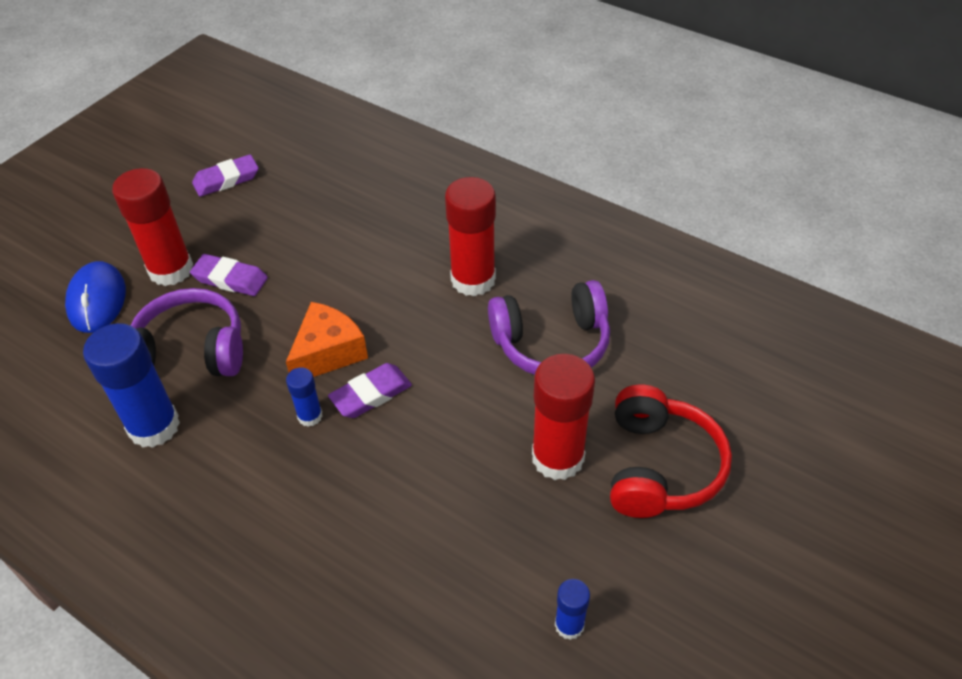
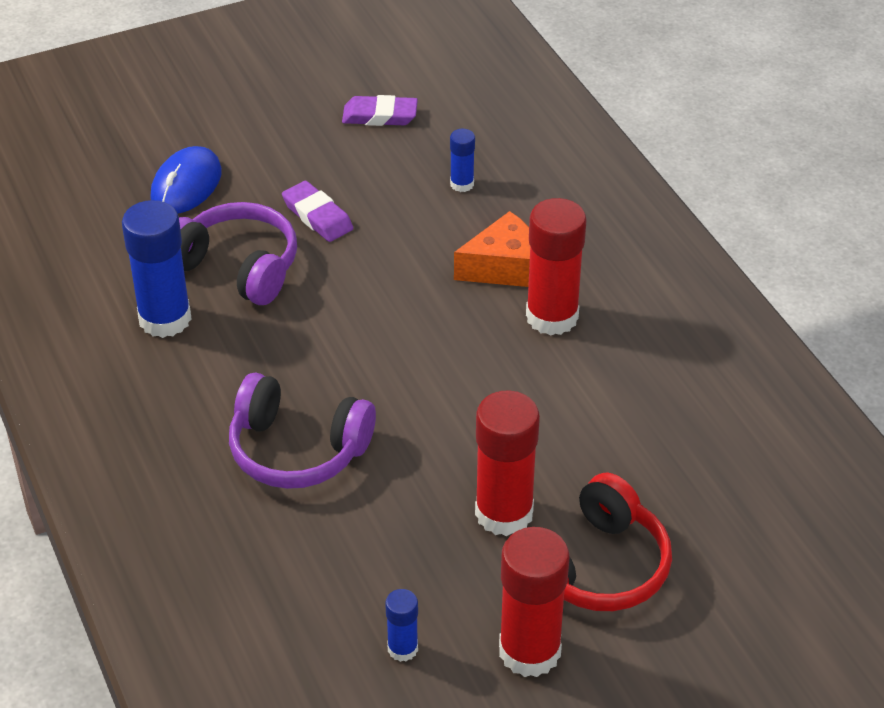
camera: 30 degrees right, 5 degrees down
red glue stick [112,168,193,286] -> red glue stick moved to [499,527,569,677]
orange cheese [286,302,368,377] -> orange cheese moved to [454,211,530,287]
blue glue stick [286,368,323,427] -> blue glue stick moved to [450,129,475,192]
purple eraser [328,363,412,418] -> none
purple headphones [488,280,610,375] -> purple headphones moved to [229,372,376,489]

